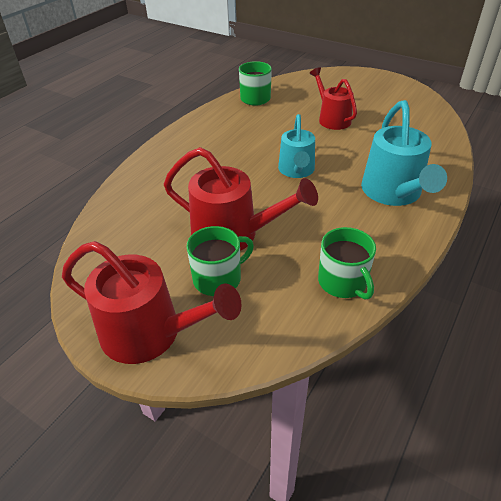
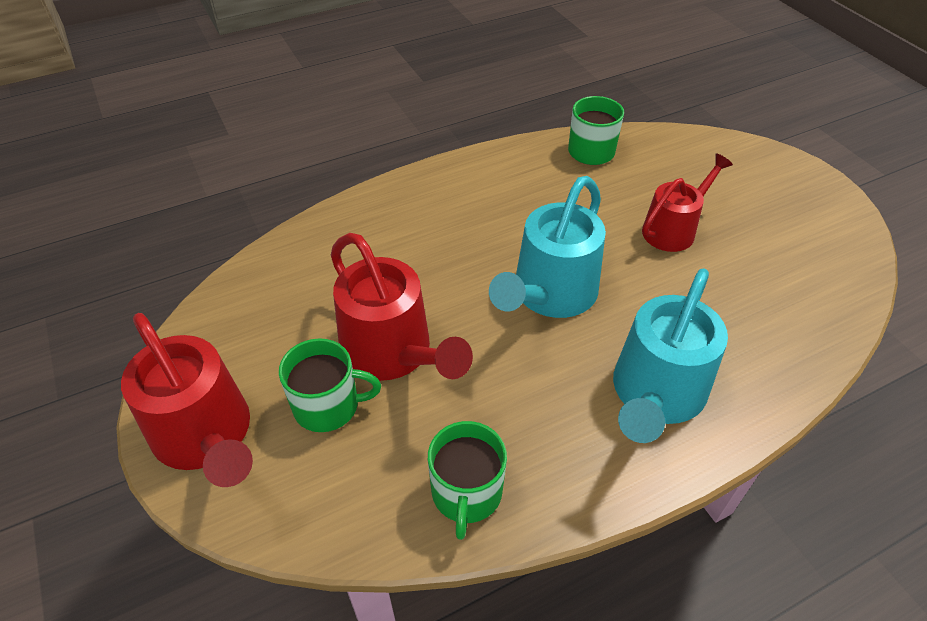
camera: 30 degrees right, 5 degrees up
turquoise watering can [278,114,315,178] -> turquoise watering can [489,176,606,318], size x1.52
red watering can [310,67,357,130] -> red watering can turned 45 degrees clockwise [642,153,733,252]

